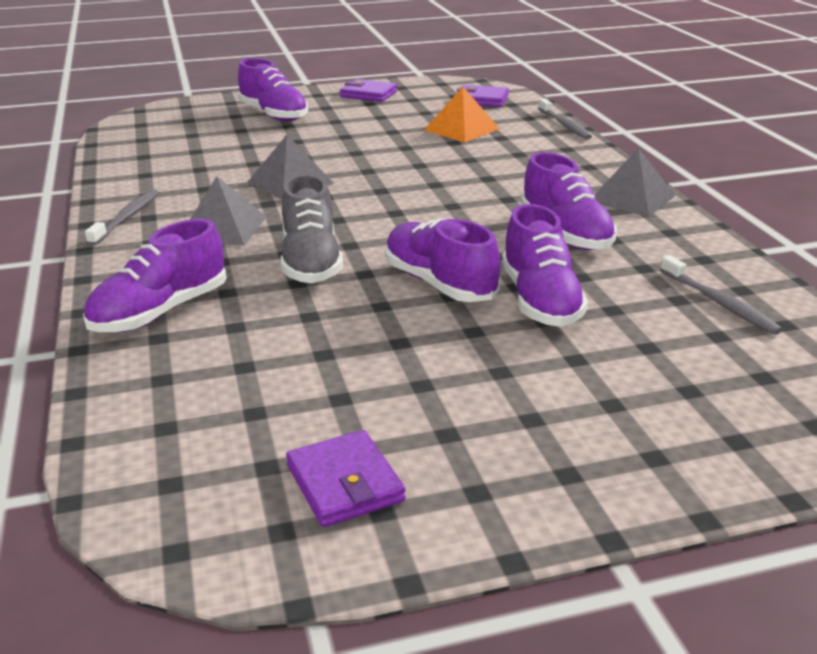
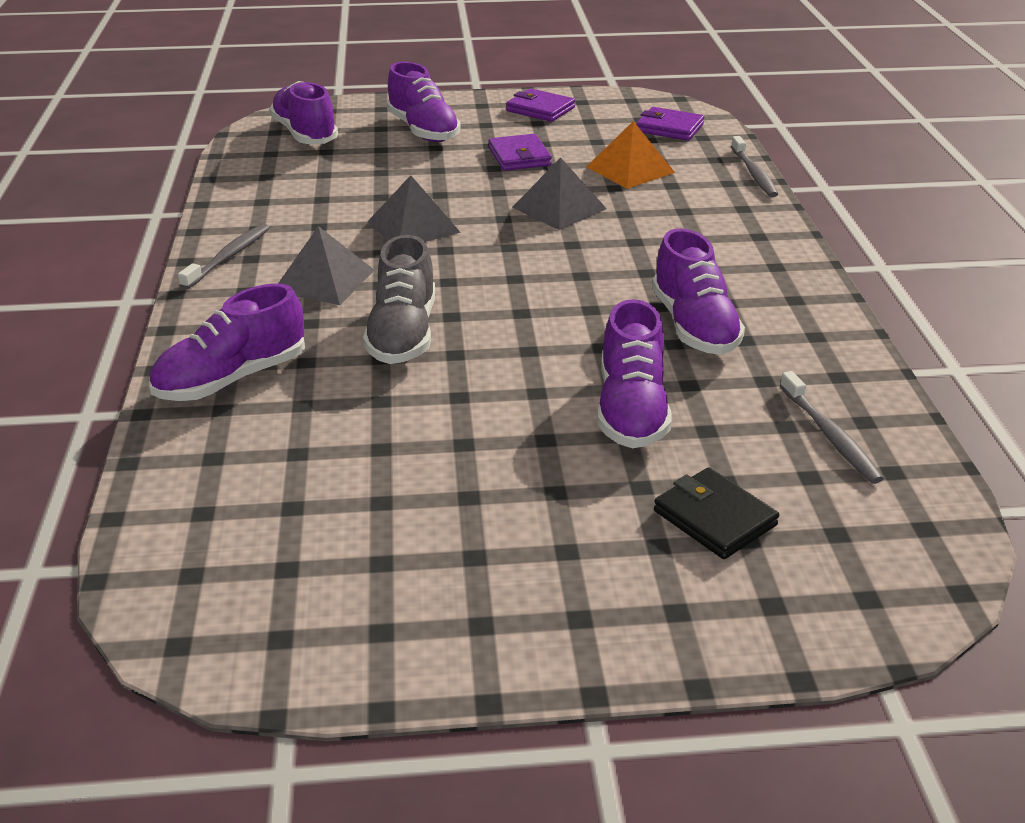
camera: 10 degrees right, 5 degrees up
purple wallet [286,430,406,527] -> purple wallet moved to [489,134,552,171]
purple shoe [385,218,500,302] -> purple shoe moved to [269,81,338,144]
grey pyramid [594,148,676,217] -> grey pyramid moved to [512,157,607,230]
none -> black wallet [654,467,779,559]

